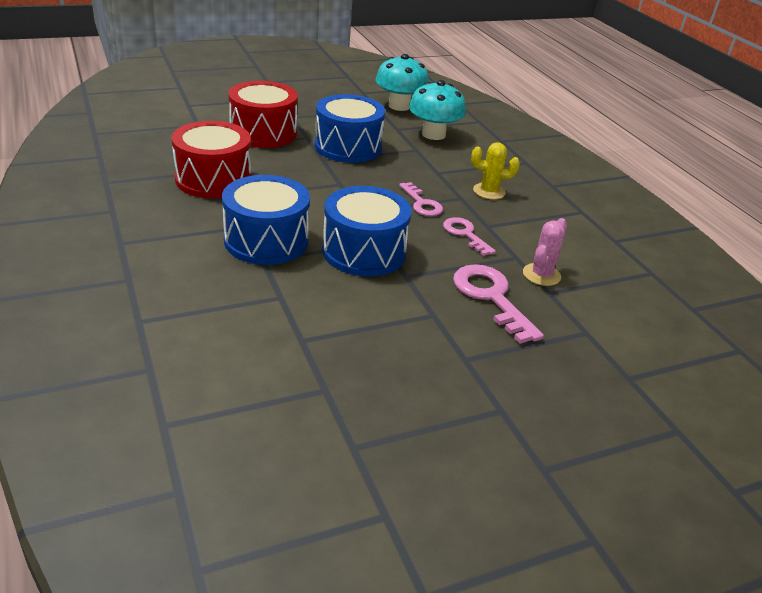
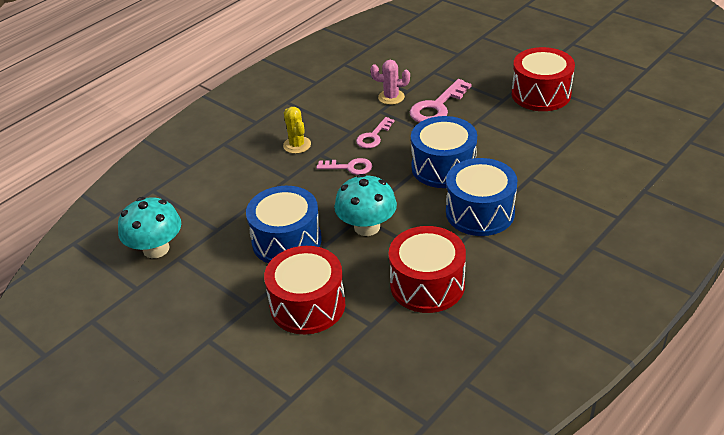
camera: 110 degrees left, 5 degrees up
pink key [399,182,443,216] -> pink key turned 60 degrees clockwise [316,158,372,175]
turquoise mushroom [409,80,466,140] -> turquoise mushroom moved to [334,174,397,236]
none -> red drum [512,47,575,111]

